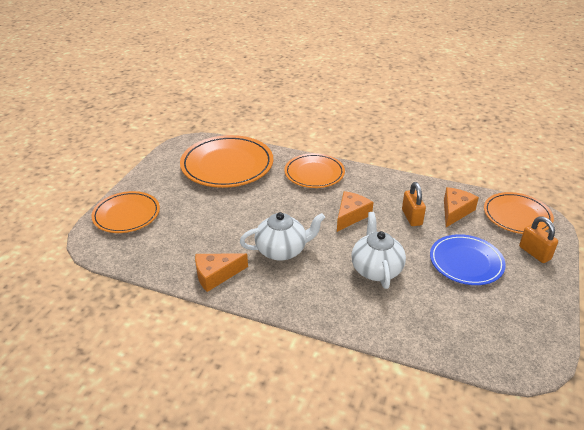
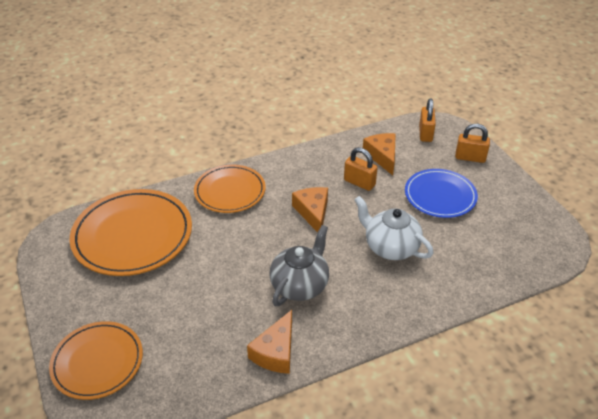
camera: 45 degrees left, 5 degrees up
white teapot [240,212,325,261] -> grey teapot [270,225,329,306]
orange plate [484,192,554,234] -> orange padlock [419,99,436,142]

